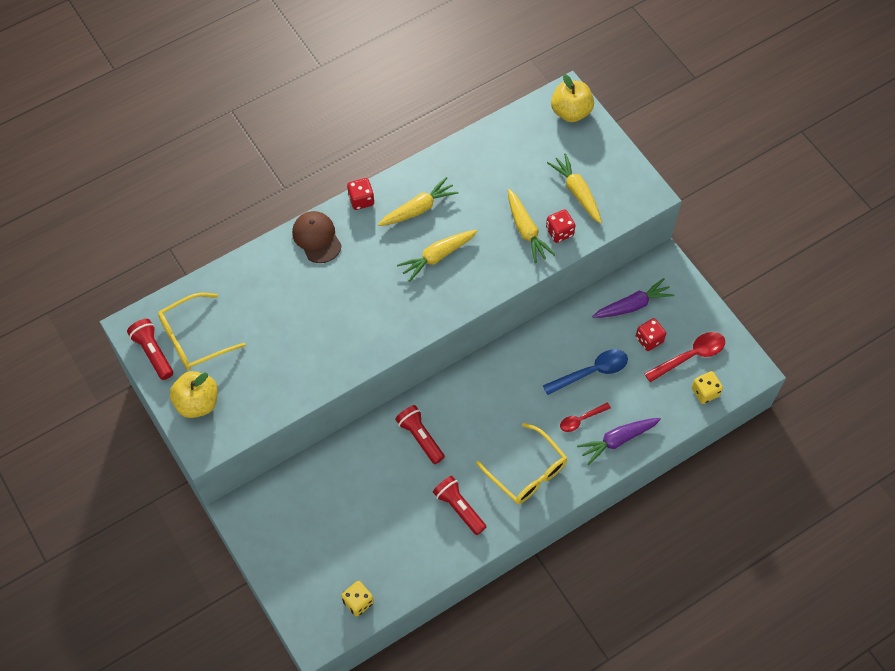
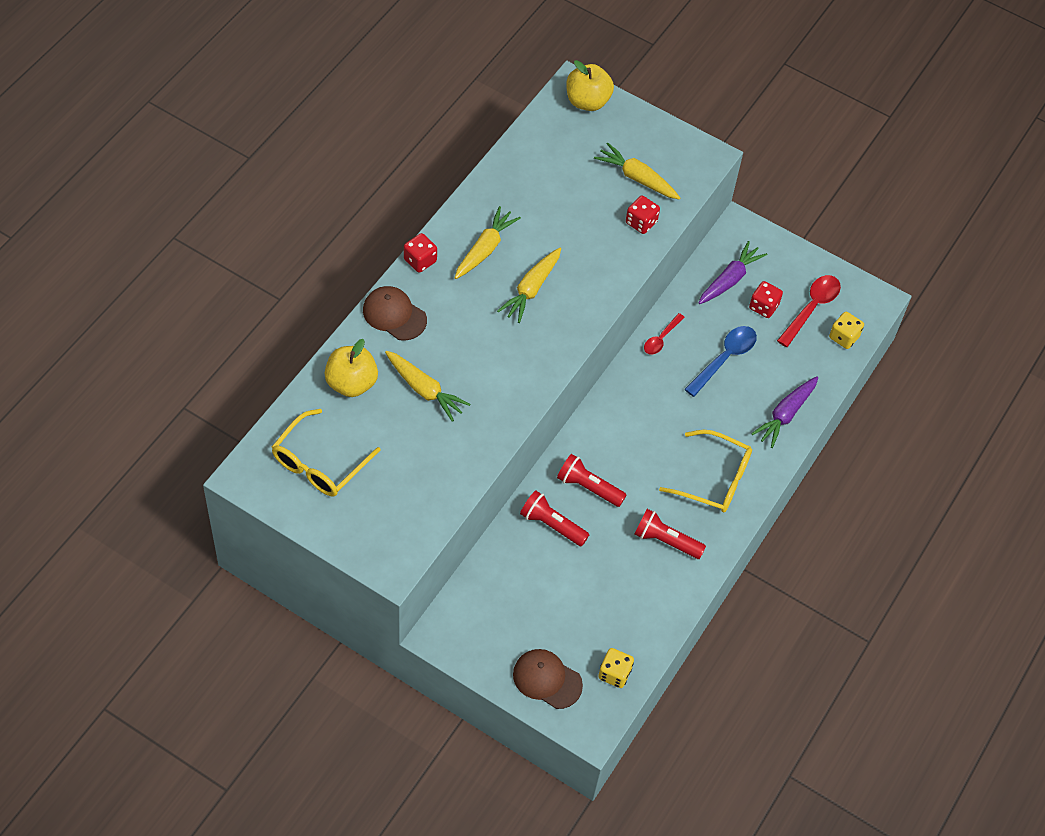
camera: 30 degrees left, 5 degrees down
red flashlight [127,319,173,380] -> red flashlight moved to [520,490,589,547]
yellow apple [170,371,218,418] -> yellow apple moved to [324,339,378,397]
yellow carrot [508,189,555,263] -> yellow carrot moved to [385,351,470,422]
red spoon [560,403,611,432] -> red spoon moved to [644,313,685,355]
none -> brown cap [513,649,583,709]

